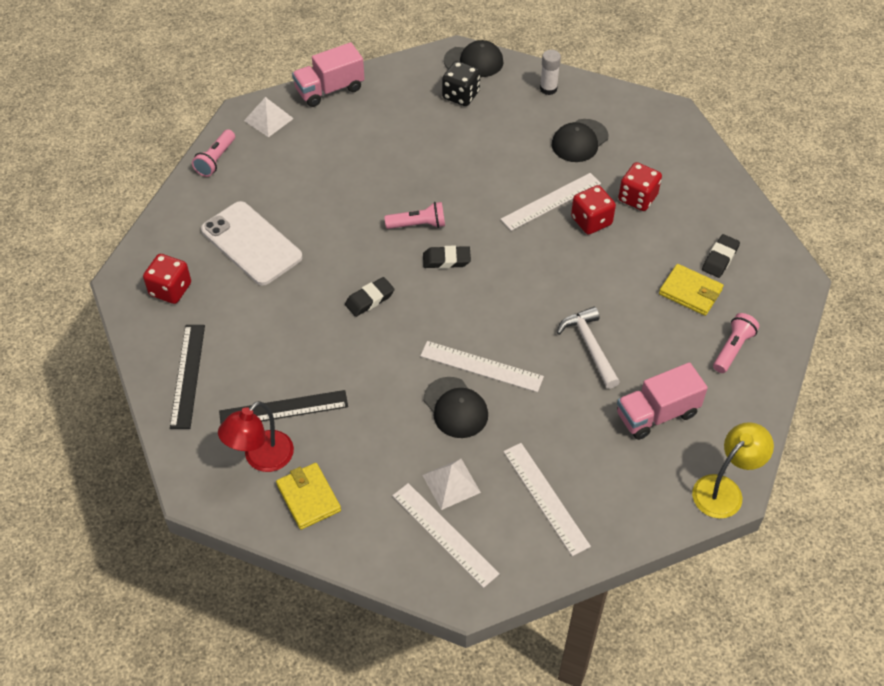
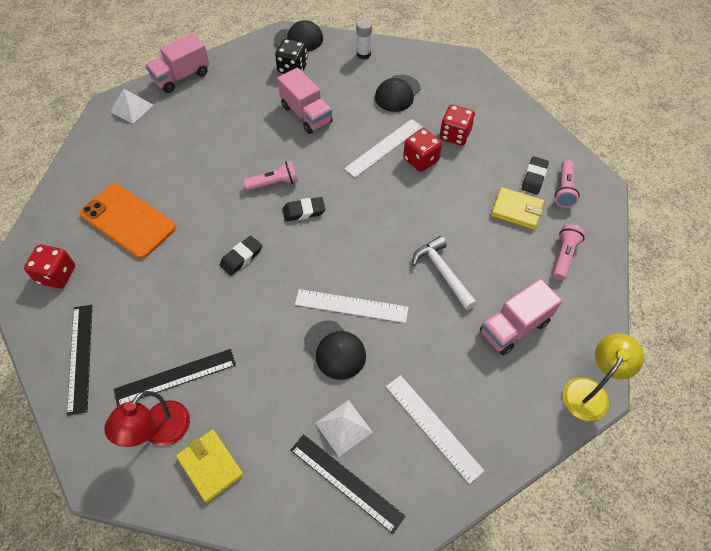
camera: 10 degrees left, 5 degrees up
pink flashlight [192,129,235,177] -> pink flashlight moved to [554,160,579,208]
white phone [201,201,303,286] -> orange phone [80,184,176,259]
white ruler [392,483,500,588] -> black ruler [291,434,405,534]
none -> pink truck [277,68,333,134]

